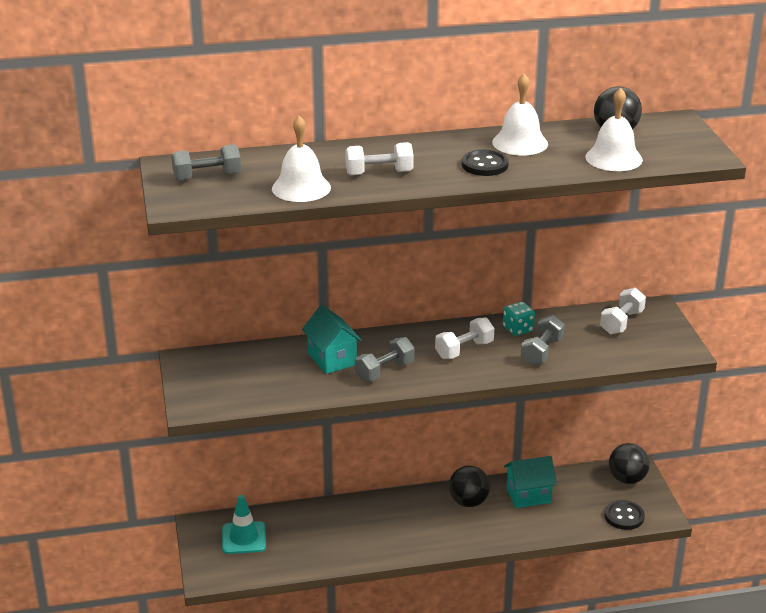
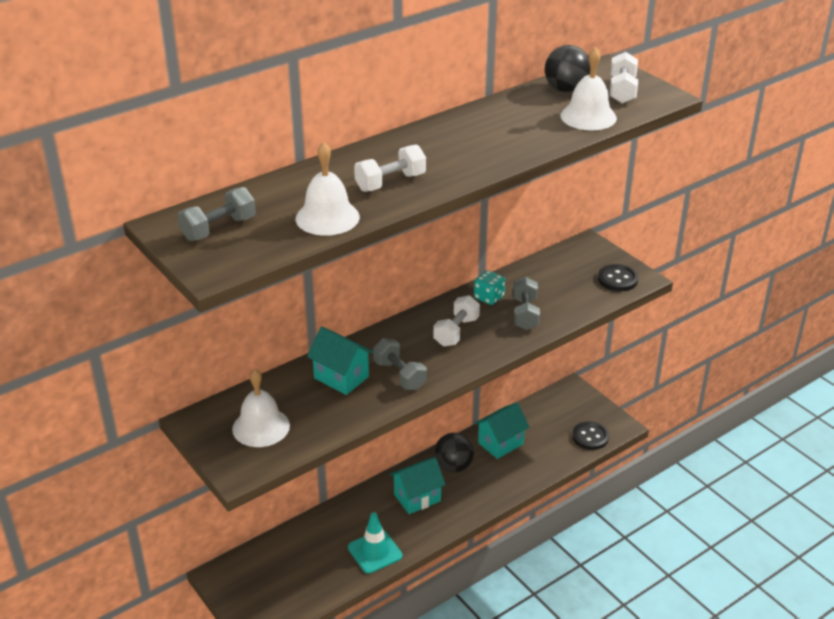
camera: 25 degrees left, 5 degrees up
turquoise traffic cone [222,495,266,554] -> turquoise traffic cone moved to [348,512,402,574]
grey dumbbell [355,337,415,382] -> grey dumbbell turned 60 degrees counterclockwise [373,338,427,390]
black button [462,150,509,176] -> black button moved to [598,264,638,291]
white bell [492,74,548,155] -> white bell moved to [232,369,290,447]
white dumbbell [600,288,646,334] -> white dumbbell moved to [610,52,638,104]
black ball [609,443,650,484] -> none
none -> turquoise house [390,457,446,514]

